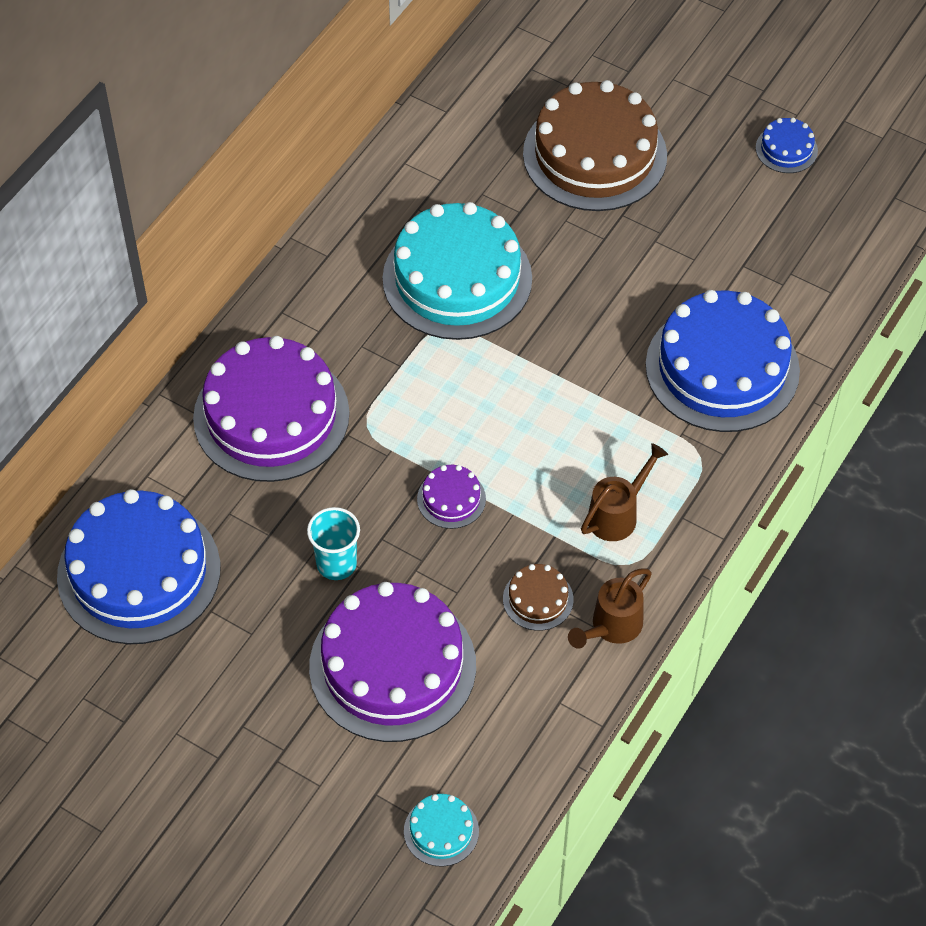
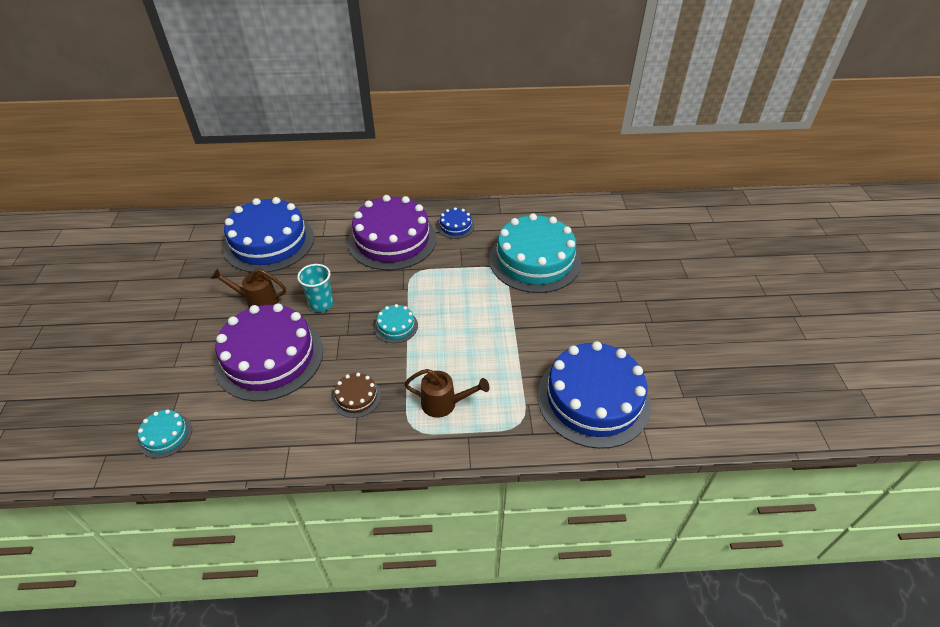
camera: 55 degrees right, 10 degrees down
purple cake [417,465,486,529] -> turquoise cake [374,304,418,343]
brown cake [523,80,667,211] -> none
brown watering can [568,568,652,649] -> brown watering can moved to [211,268,286,308]
blue cake [756,117,818,173] -> blue cake moved to [437,207,474,239]

